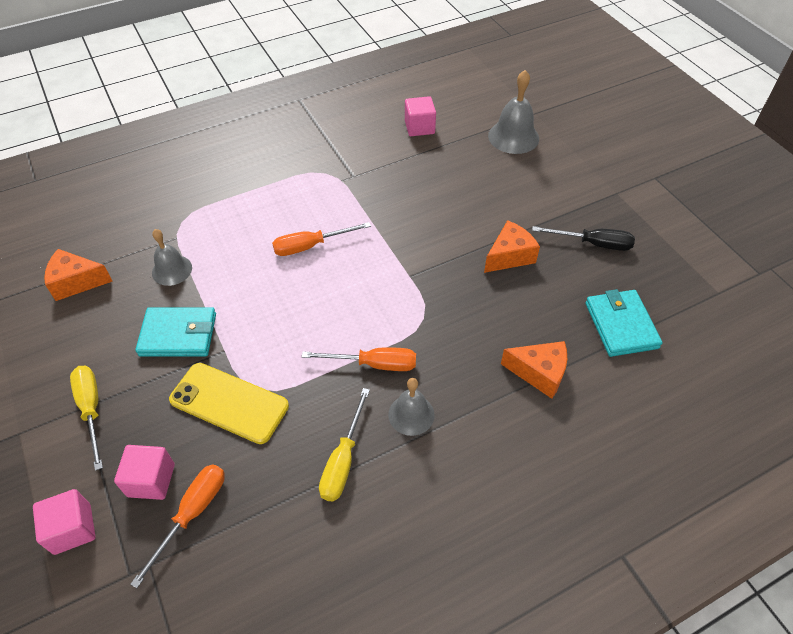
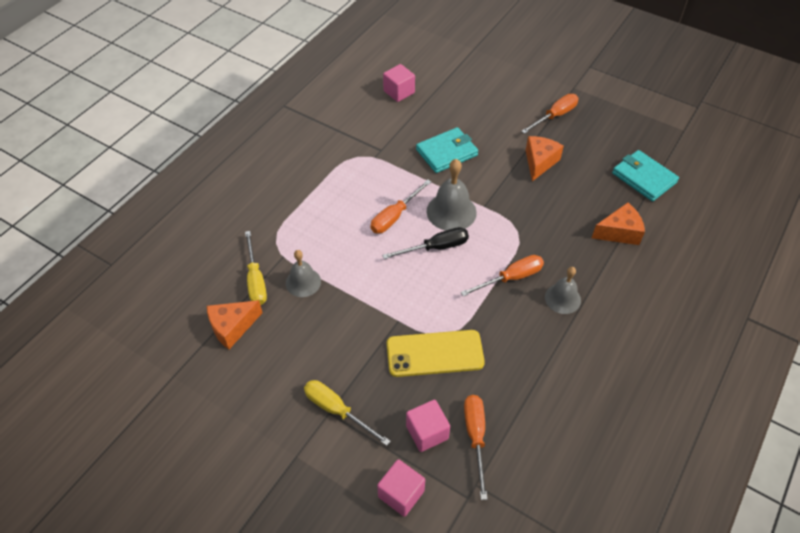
camera: 30 degrees left, 0 degrees up
turquoise wallet [135,307,216,357] -> turquoise wallet moved to [416,127,478,173]
yellow screwdriver [319,388,370,501] -> yellow screwdriver moved to [245,231,267,305]
grey bell [488,70,539,154] -> grey bell moved to [427,159,477,231]
black screwdriver [532,226,635,251] -> black screwdriver moved to [382,227,469,259]
none -> orange screwdriver [521,94,579,134]

